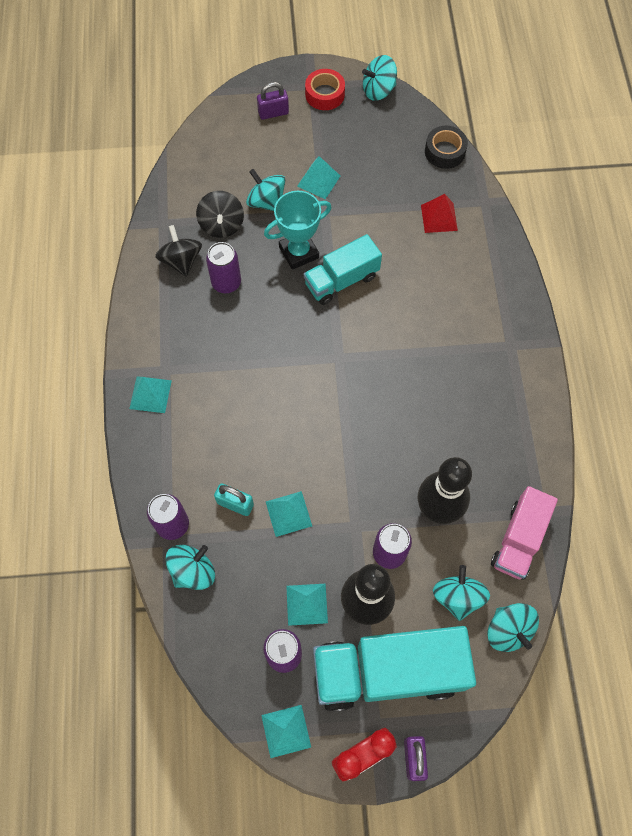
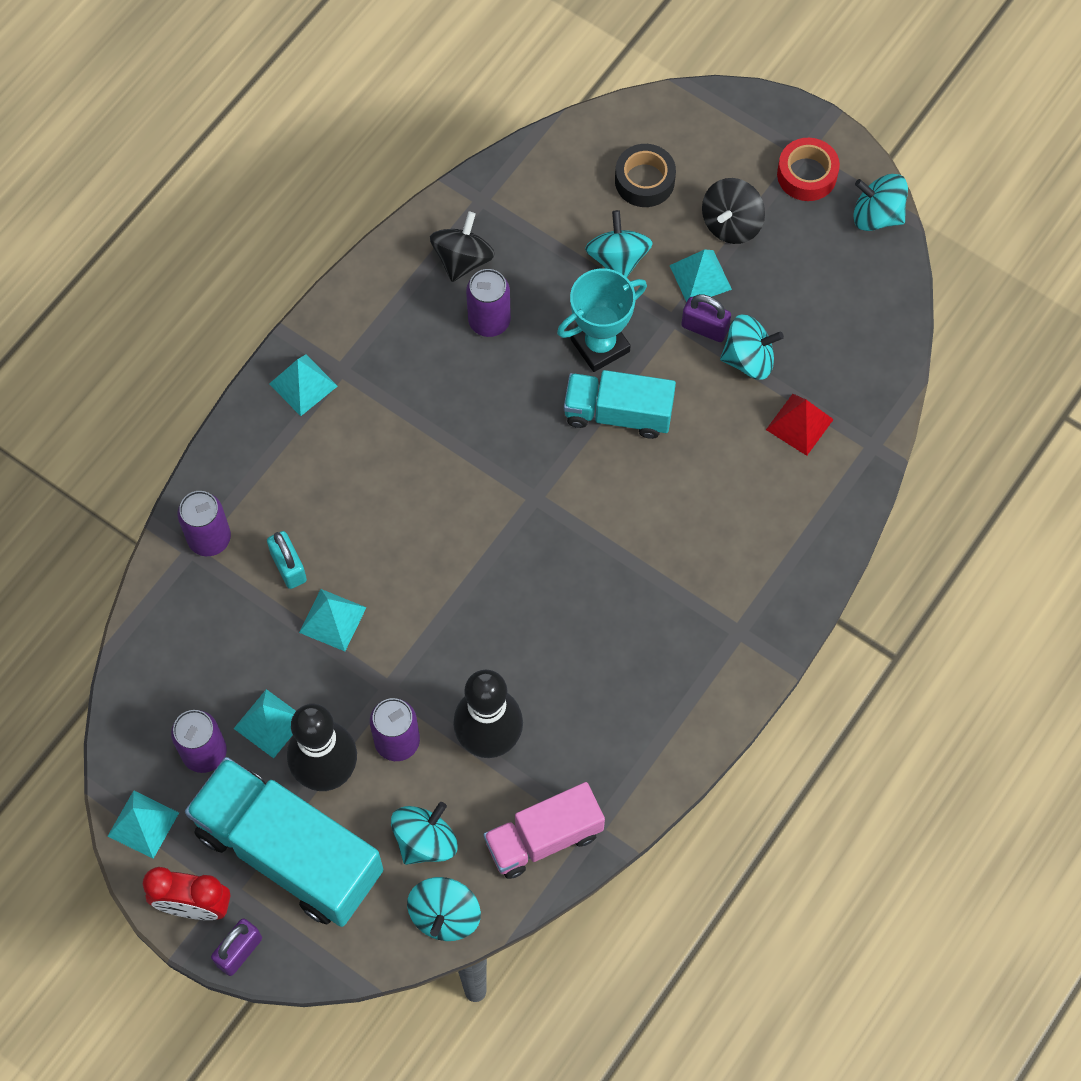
camera: 40 degrees right, 0 degrees up
turquoise spinning top [165,545,215,590] -> turquoise spinning top moved to [720,314,784,380]
black spinning top [196,191,244,238] -> black spinning top moved to [702,178,765,244]
purple padlock [257,82,289,120] -> purple padlock moved to [681,294,731,342]
turquoise trophy [264,191,332,270] -> turquoise trophy turned 45 degrees counterclockwise [557,268,647,372]
black tape [425,126,468,169] -> black tape moved to [615,144,676,207]

